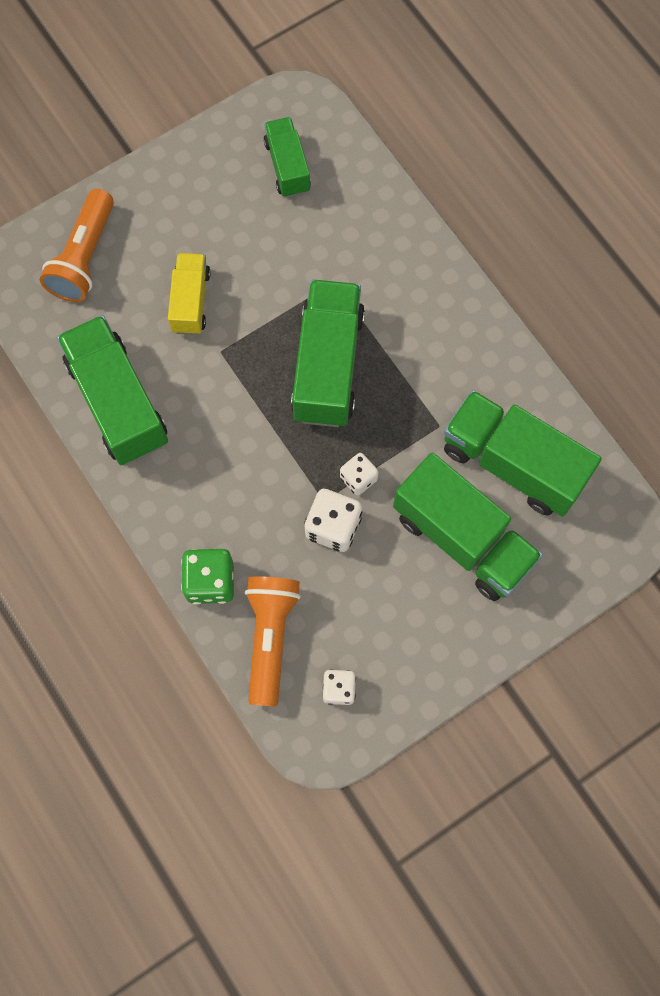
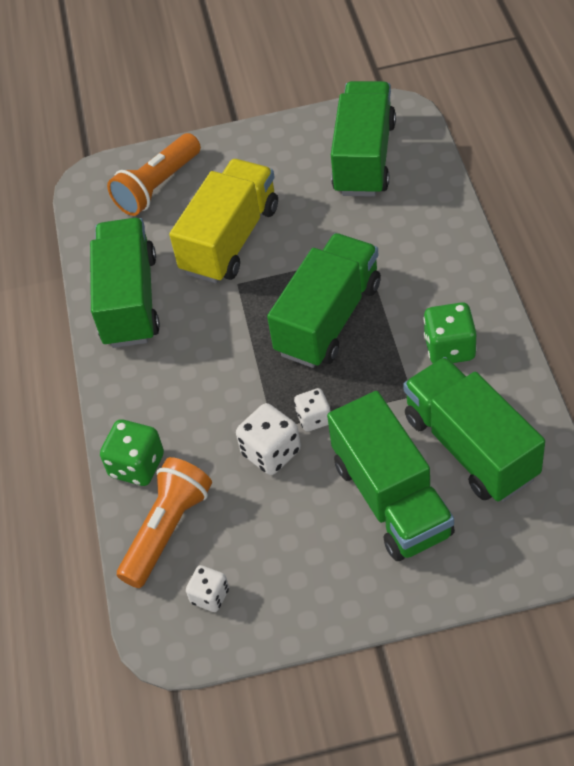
camera: 30 degrees right, 20 degrees down
yellow truck [168,253,211,335] -> yellow truck [169,159,278,283], size x1.74
green truck [264,117,311,198] -> green truck [331,81,396,197], size x1.74
none -> green dice [423,302,477,363]

